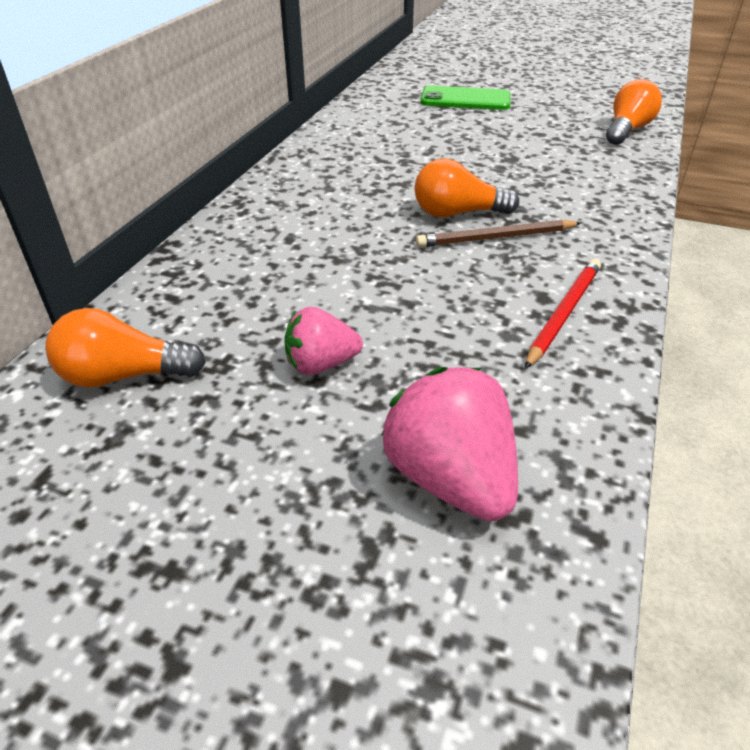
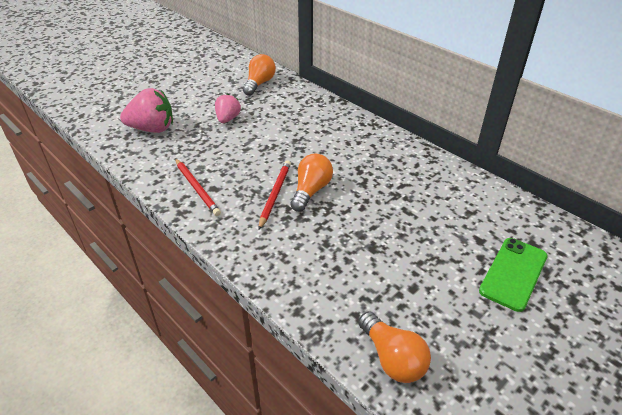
camera: 115 degrees right, 0 degrees up
brown pencil [416,220,581,247] -> red pencil [258,160,291,230]

